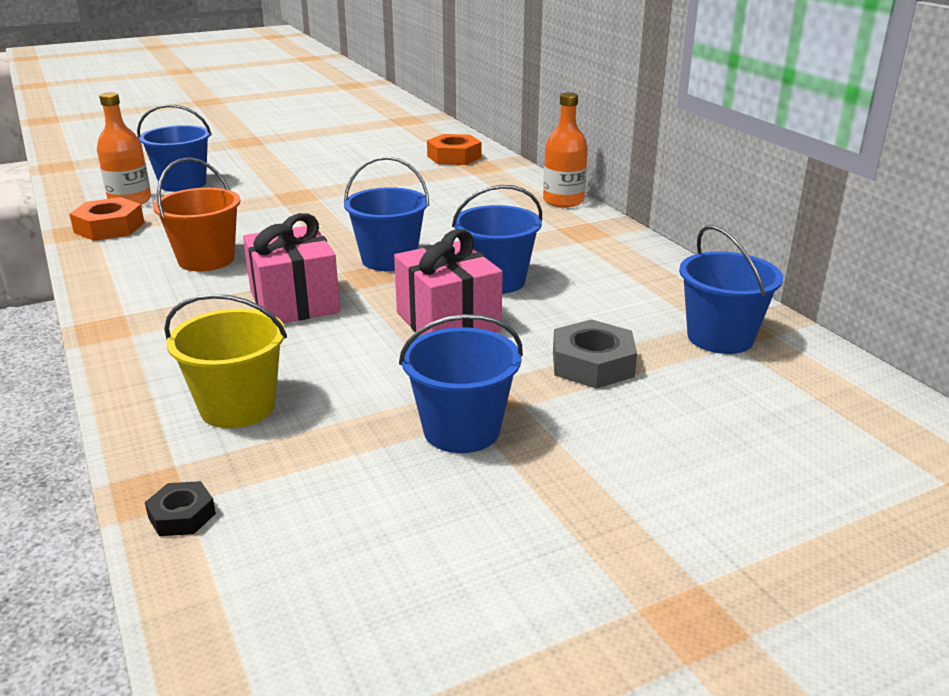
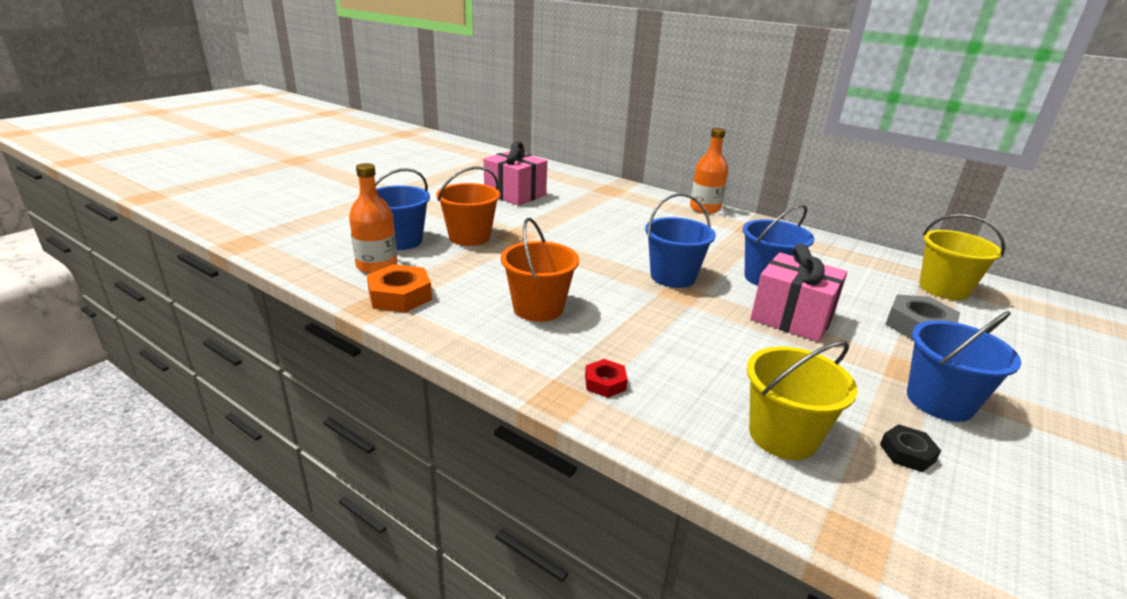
camera: 30 degrees left, 0 degrees up
black nut [145,481,216,536] -> black nut moved to [880,424,941,472]
pink gift [243,213,340,323] -> pink gift moved to [484,141,547,206]
orange nut [427,134,481,165] -> none
blue bucket [679,225,783,354] -> yellow bucket [919,214,1005,300]
none -> orange bucket [436,167,500,246]
none -> red nut [585,359,628,398]

